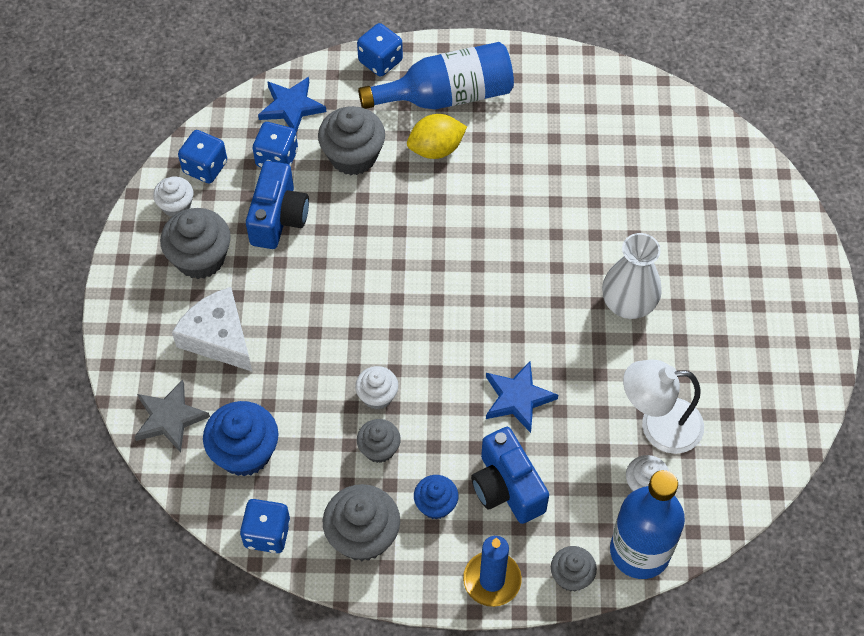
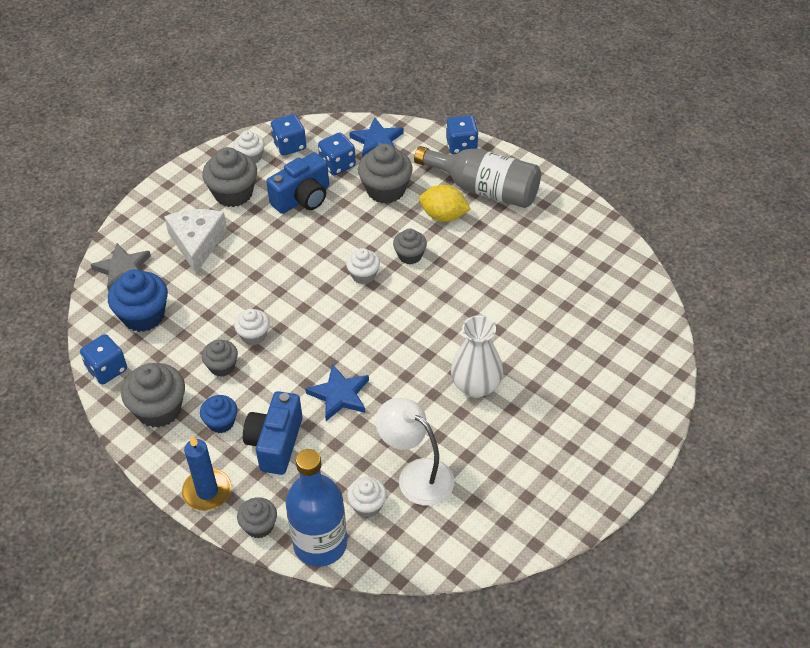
camera: 40 degrees right, 10 degrees down
blue bottle [358,42,514,110] -> grey bottle [414,146,541,208]
none -> white cupcake [346,248,380,284]
none -> grey cupcake [393,229,427,264]

